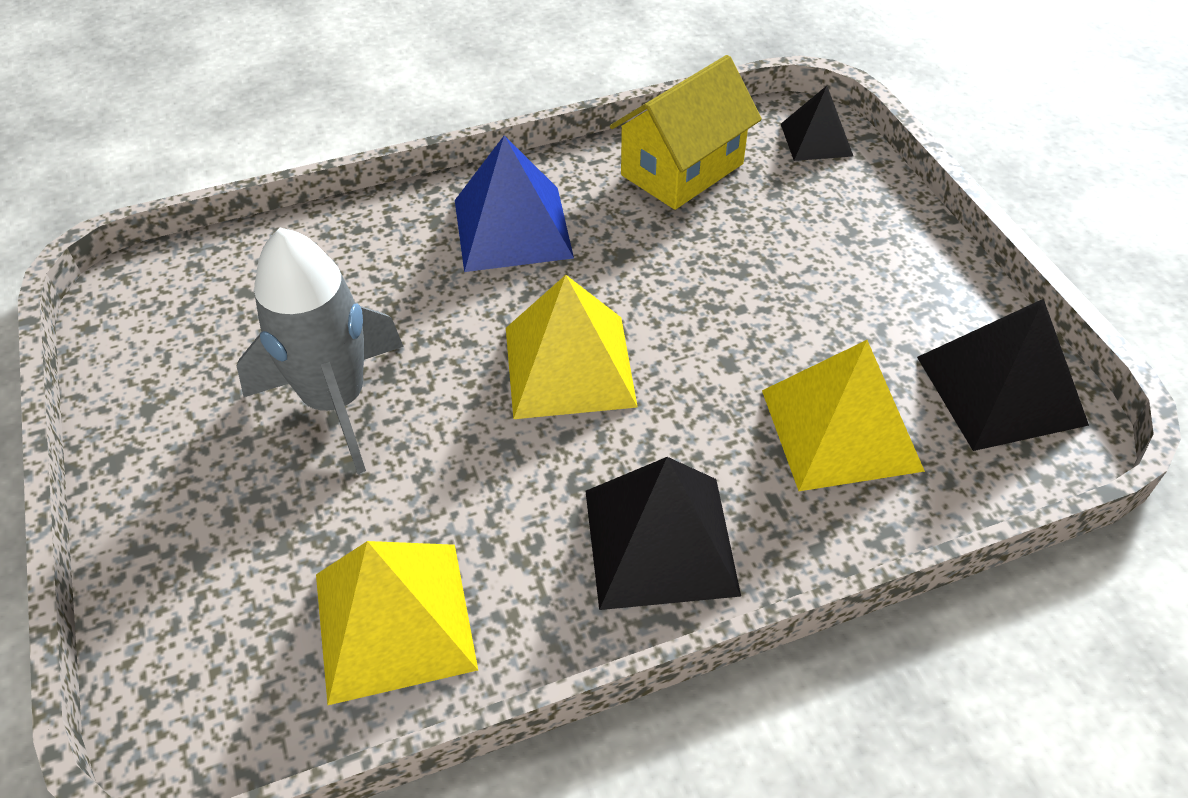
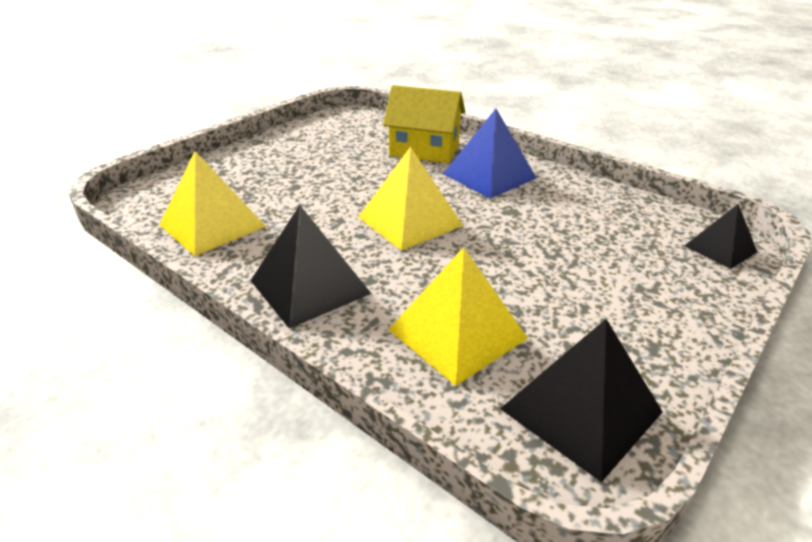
camera: 60 degrees right, 15 degrees down
grey rocket [236,227,404,474] -> none
yellow house [610,55,762,210] -> yellow house moved to [383,85,465,163]

